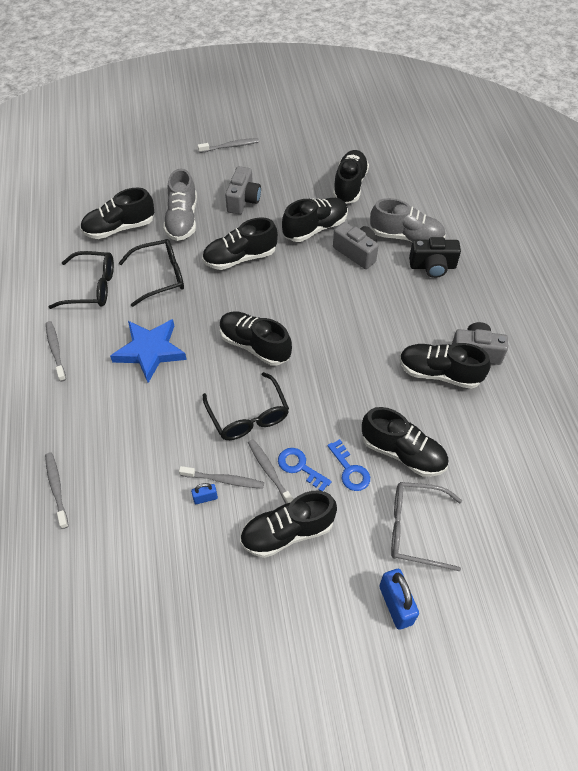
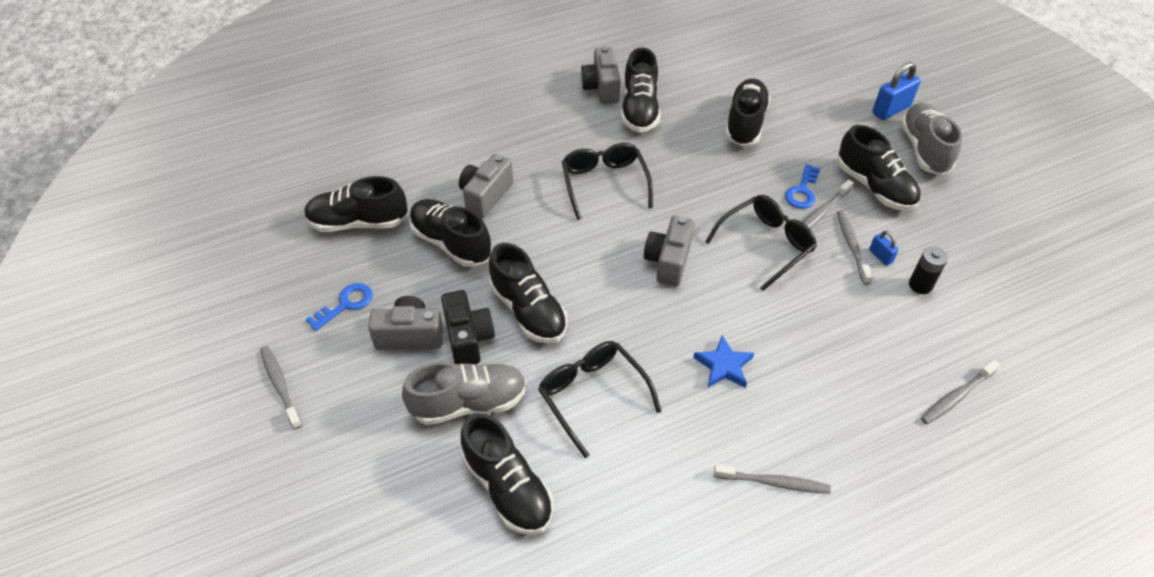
camera: 105 degrees left, 5 degrees down
grey toothbrush [46,321,66,382] -> grey toothbrush turned 135 degrees counterclockwise [714,464,831,494]
black glasses [49,251,114,309] -> black glasses moved to [562,143,653,220]
blue star [110,319,187,383] -> blue star [693,335,754,388], size x0.60
black shoe [220,311,292,366] -> grey camera [644,216,694,286]
blue key [327,439,370,491] -> blue key moved to [306,283,373,331]
grey shoe [370,198,446,242] -> grey shoe moved to [900,103,962,175]
grey glasses [391,482,462,571] -> none
black camera [409,237,461,278] -> black camera moved to [441,290,495,364]
none -> black battery [909,247,948,294]

